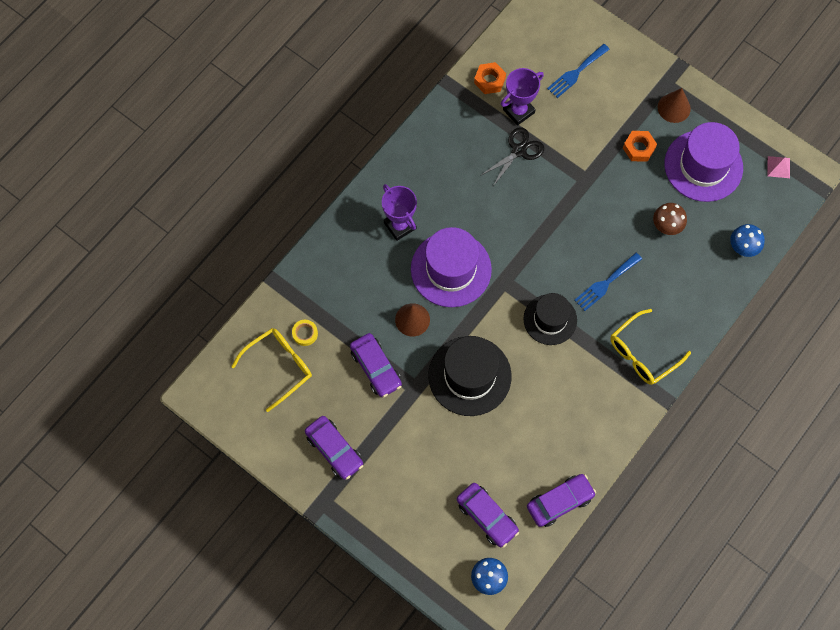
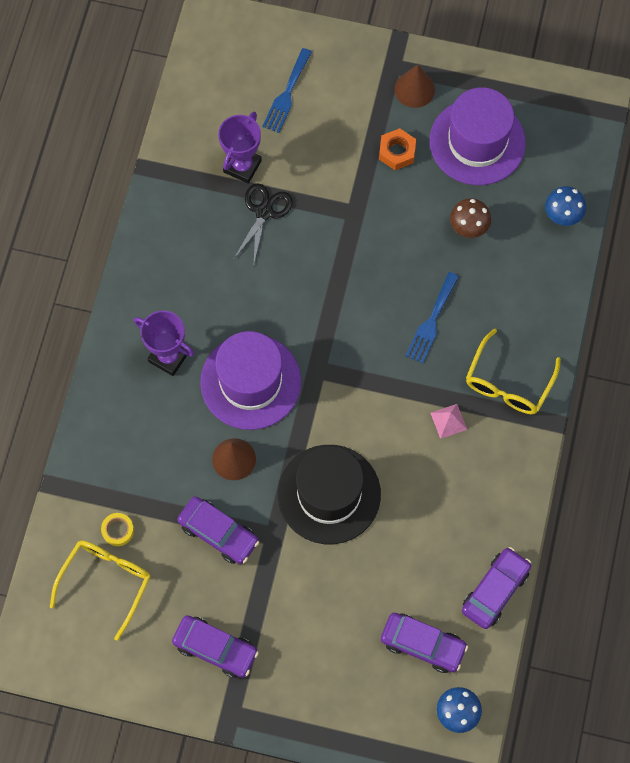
camera: 25 degrees left, 0 degrees up
orange nut [474,62,506,94] -> none
black hat [524,293,577,345] -> none
pink pyramid [767,156,790,178] -> pink pyramid moved to [430,404,467,439]

